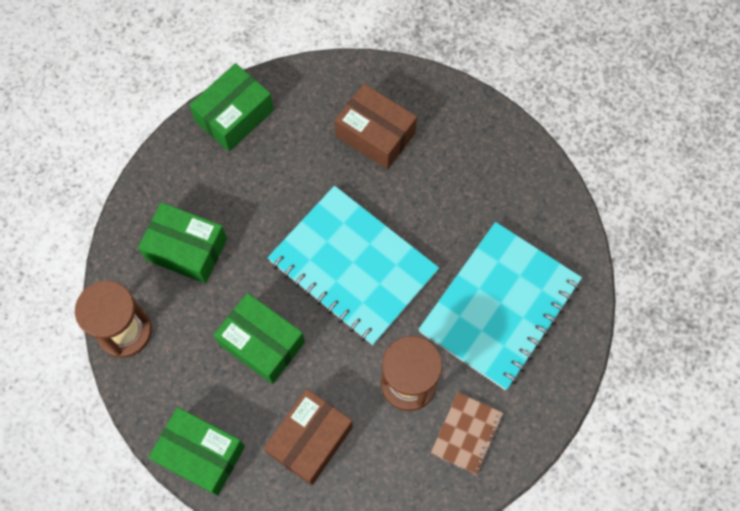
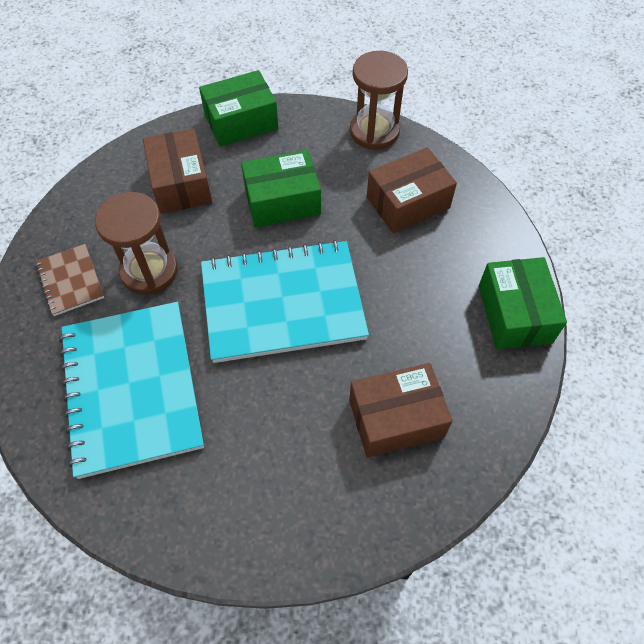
camera: 130 degrees right, 10 degrees down
green box [138,202,227,284] -> brown box [367,147,457,233]

